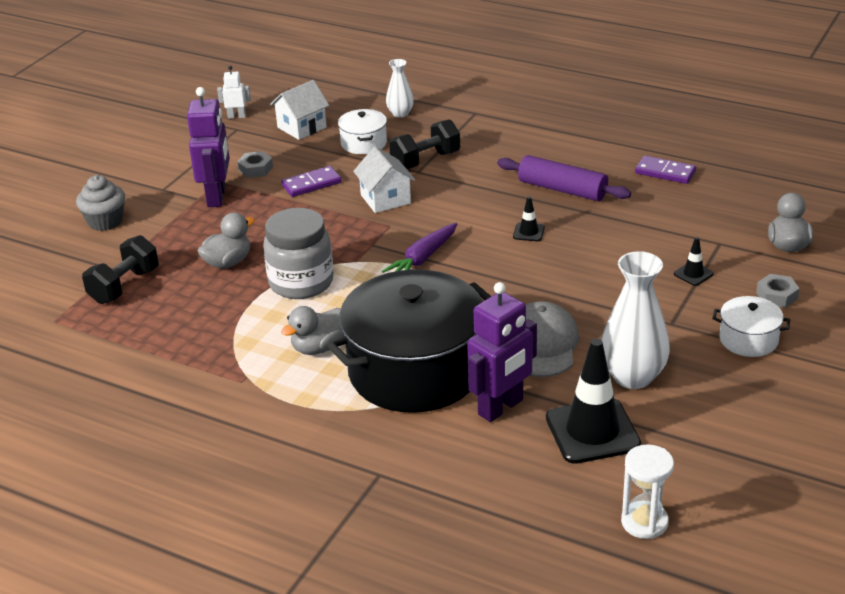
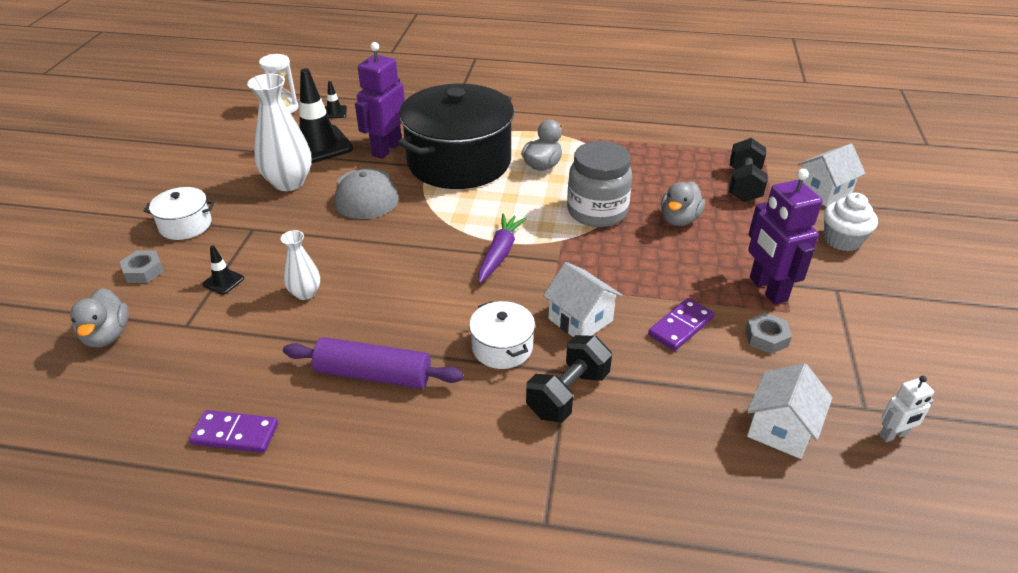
camera: 160 degrees right, 5 degrees up
grey cupcake [76,175,125,231] -> white cupcake [824,193,878,251]
white pot [338,109,387,154] -> white pot moved to [469,301,535,369]
white vase [386,59,414,118] -> white vase moved to [281,230,320,300]
black traffic cone [513,196,545,241] -> black traffic cone moved to [325,81,347,119]
none -> white house [798,144,866,207]

